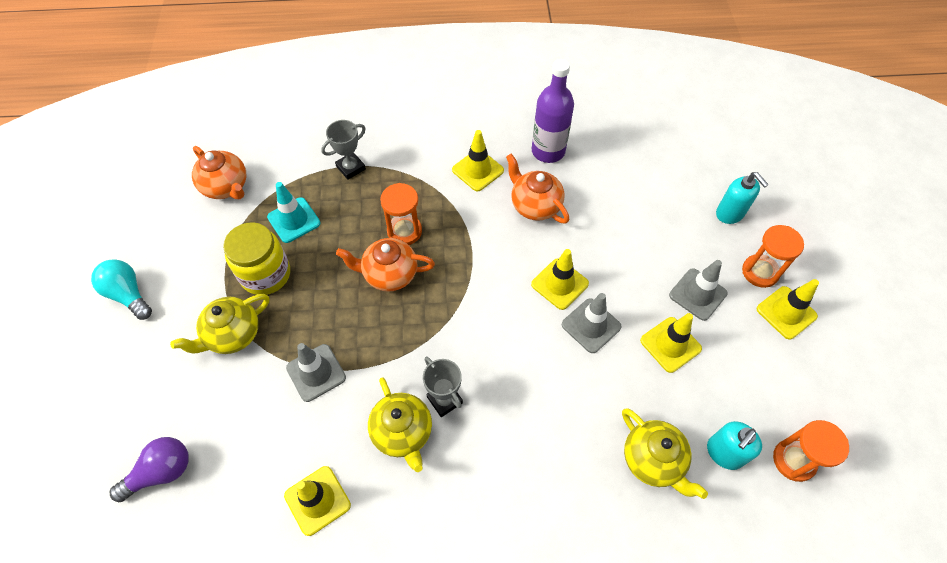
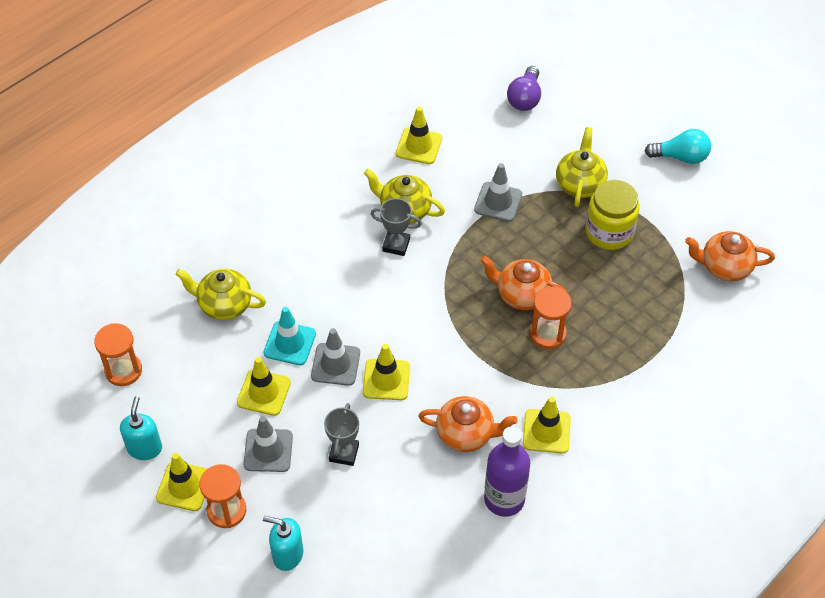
camera: 140 degrees right, 5 degrees down
turquoise traffic cone [267,182,321,243] -> turquoise traffic cone moved to [263,307,316,365]
grey trophy [321,120,366,180] -> grey trophy moved to [324,403,359,466]
orange teapot [336,238,435,292] -> orange teapot turned 120 degrees counterclockwise [480,256,567,310]
turquoise soap dispenser [707,421,762,470] -> turquoise soap dispenser moved to [120,396,162,460]

